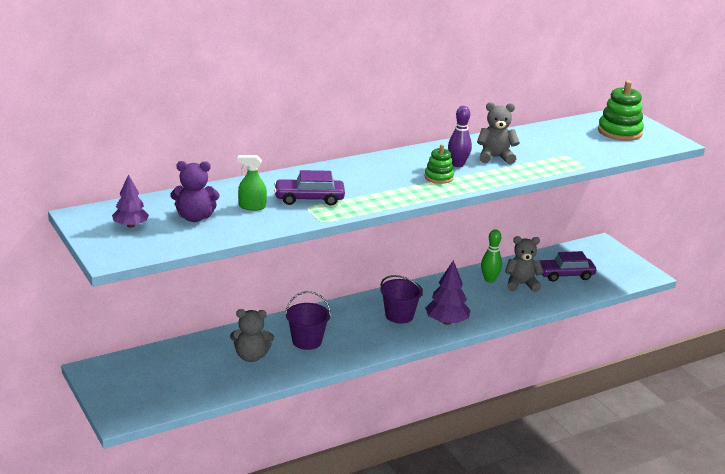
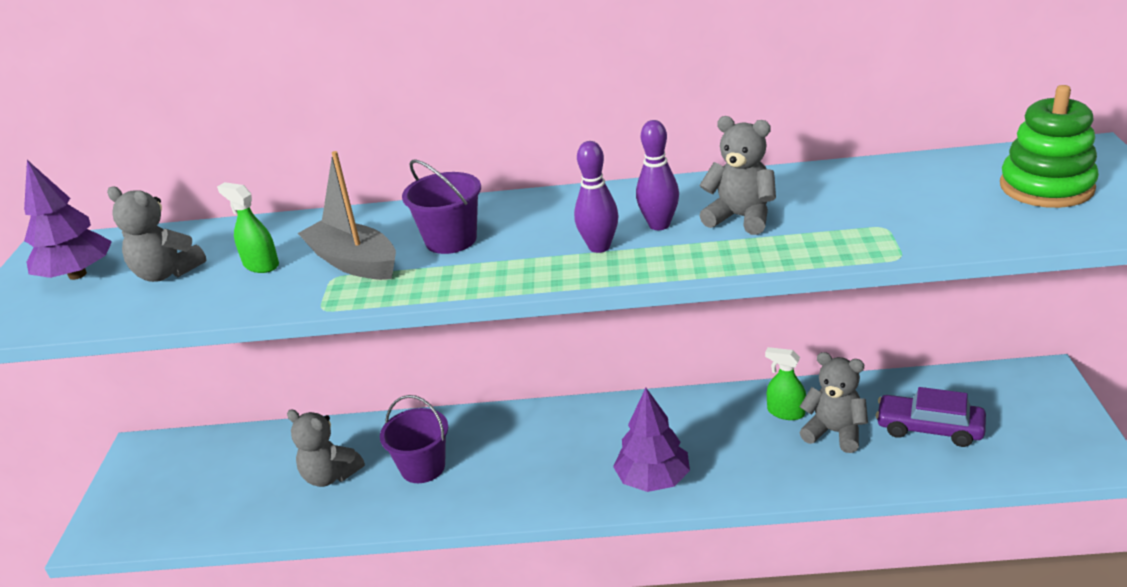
camera: 35 degrees right, 5 degrees up
purple tree [112,174,149,228] -> purple tree [24,160,112,280], size x1.50
purple teddy bear [170,161,219,222] -> grey teddy bear [107,187,207,282]
purple car [274,170,345,206] -> grey boat [298,151,396,280]
purple bucket [380,275,423,324] -> purple bucket moved to [402,159,481,254]
green stacking toy [425,144,454,184] -> purple bowling pin [574,141,619,253]
green bowling pin [481,229,502,283] -> green spray bottle [765,347,806,420]

